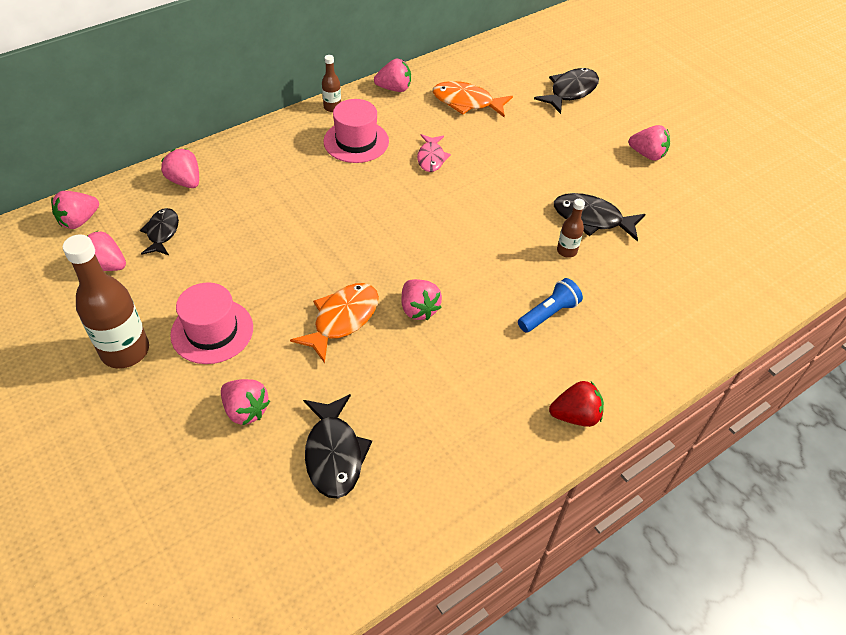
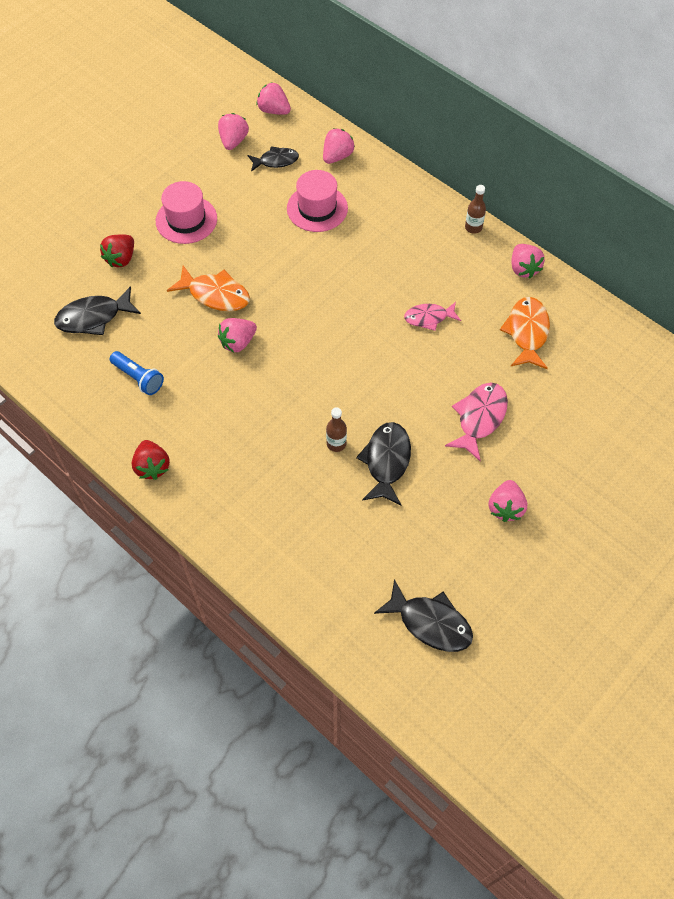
camera: 80 degrees right, 10 degrees up
brown bottle [62,234,149,368] -> none
pink strawberry [221,379,270,425] -> red strawberry [100,234,134,267]
pink hat [323,99,389,163] -> pink hat moved to [287,170,348,232]
blue flashlight [518,278,583,333] -> blue flashlight moved to [110,351,164,395]
black fish [534,68,599,114] -> black fish moved to [374,579,473,652]
none -> pink fish [445,383,508,461]

